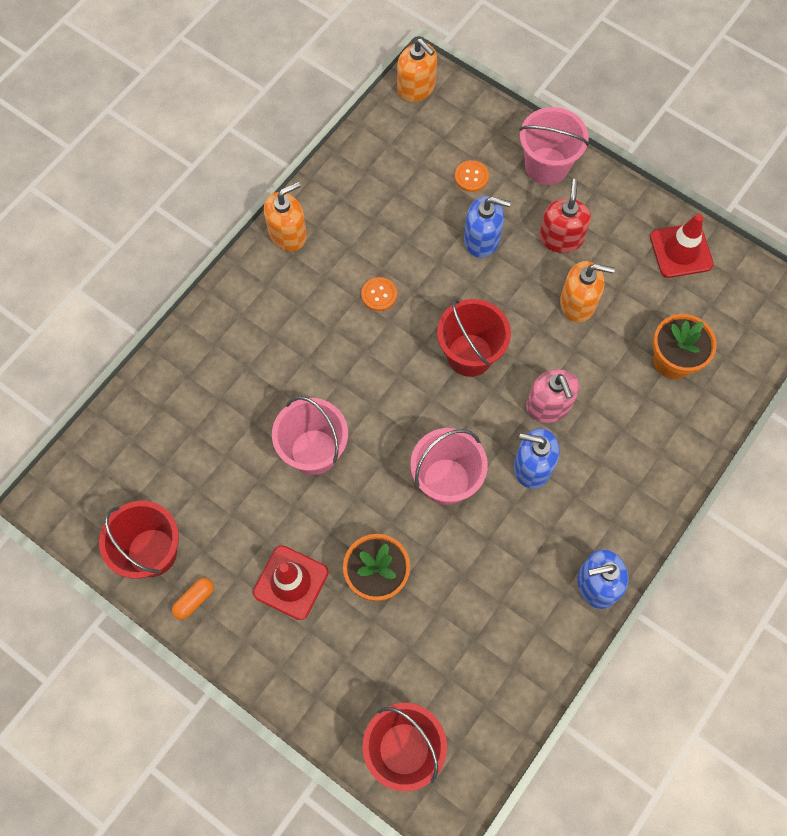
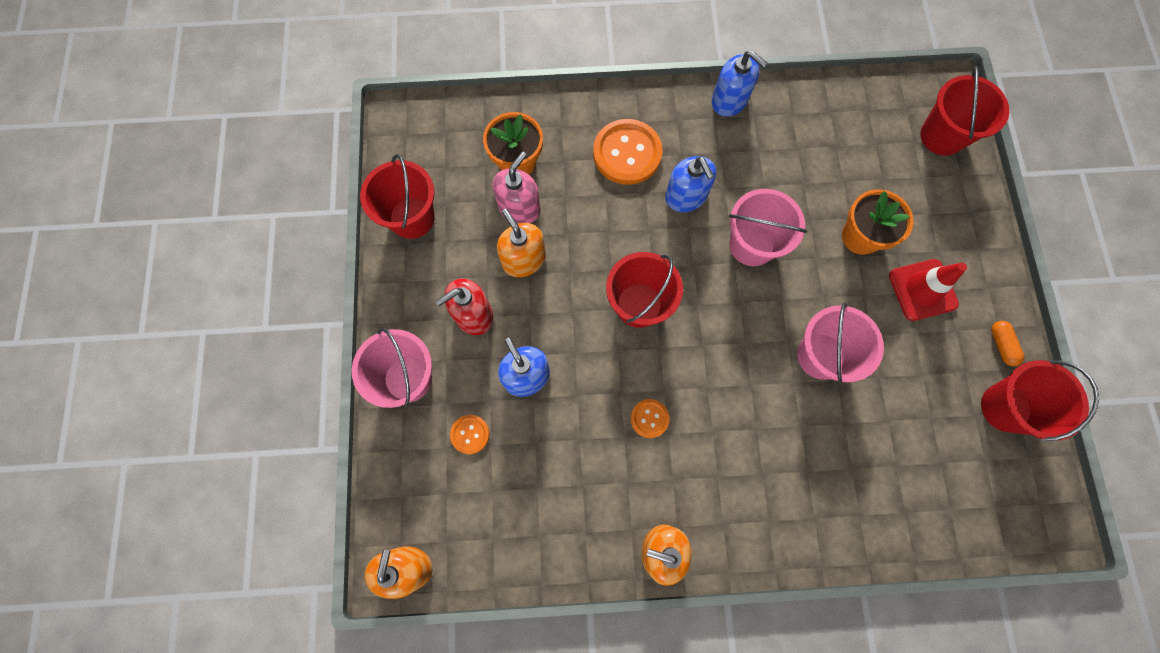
camera: 130 degrees left, 5 degrees up
orange capsule [172,578,214,620] -> orange capsule turned 75 degrees clockwise [991,321,1024,366]
pink soap dispenser [526,369,579,423] -> pink soap dispenser moved to [492,152,541,224]
red traffic cone [650,214,714,278] -> red bucket [360,154,435,239]
none -> orange button [593,119,662,184]

